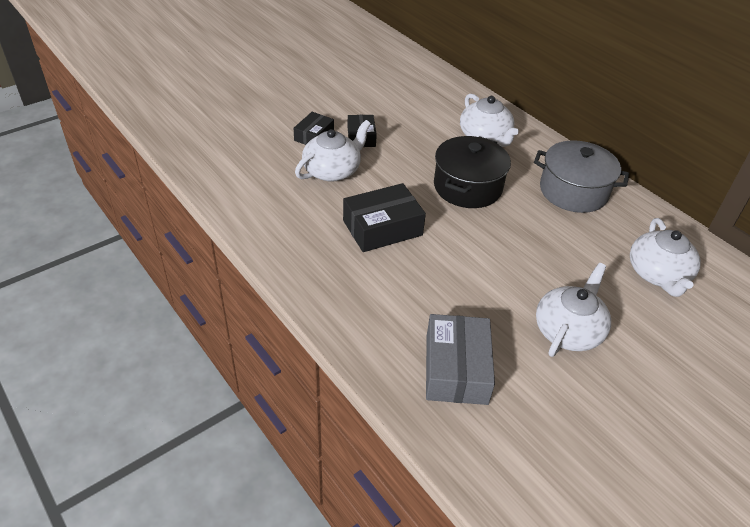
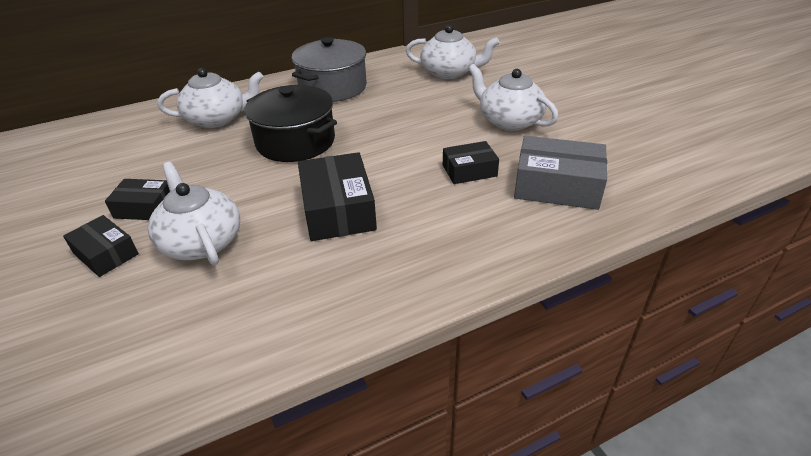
camera: 75 degrees left, 5 degrees down
none -> black box [443,141,499,184]

